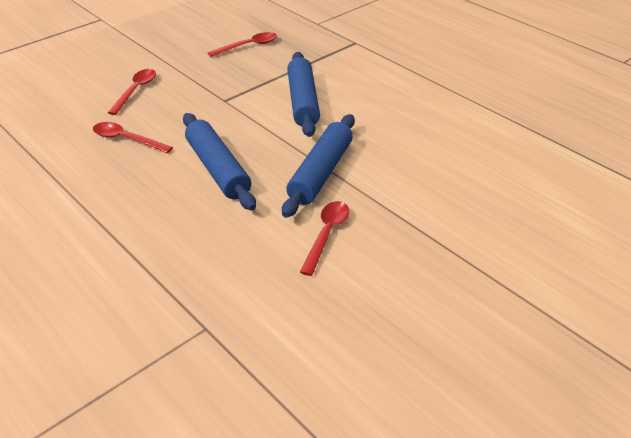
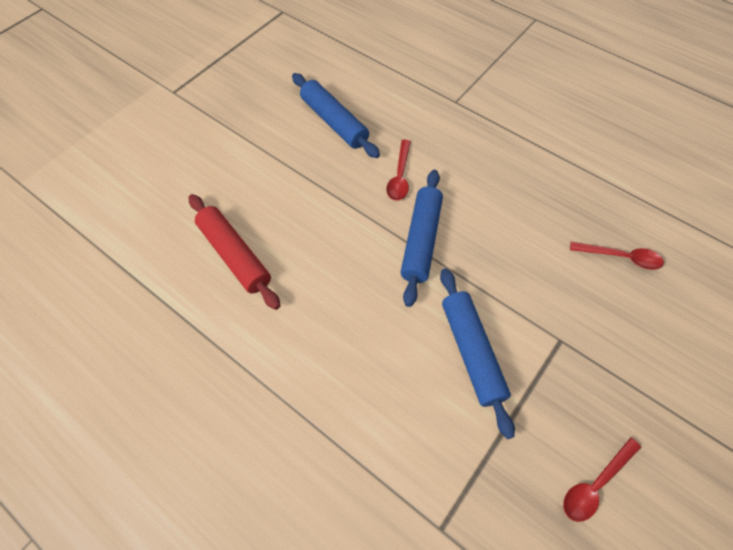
camera: 170 degrees right, 20 degrees up
red spoon [108,69,156,115] -> none
blue rolling pin [183,113,256,211] -> blue rolling pin moved to [292,73,380,158]
none -> red rolling pin [189,194,280,310]

